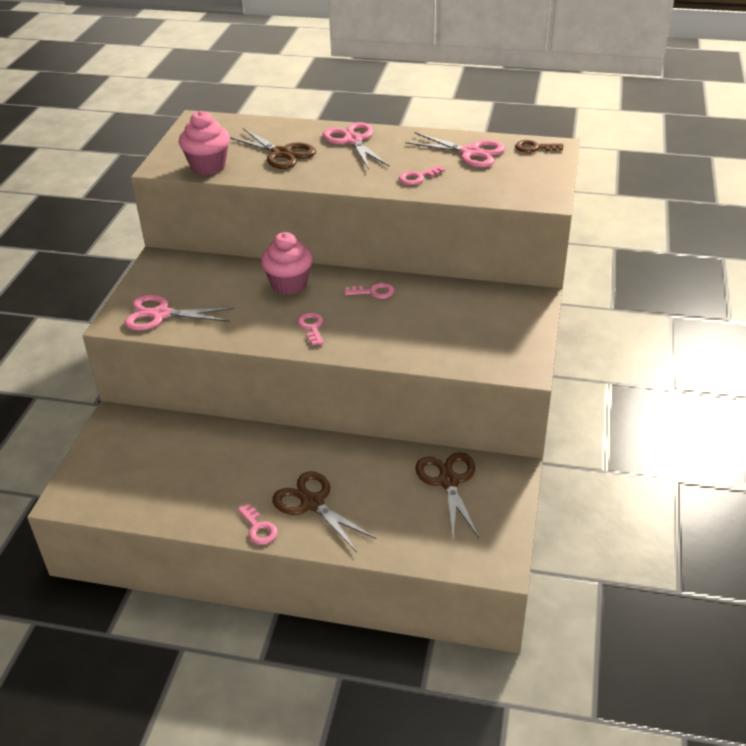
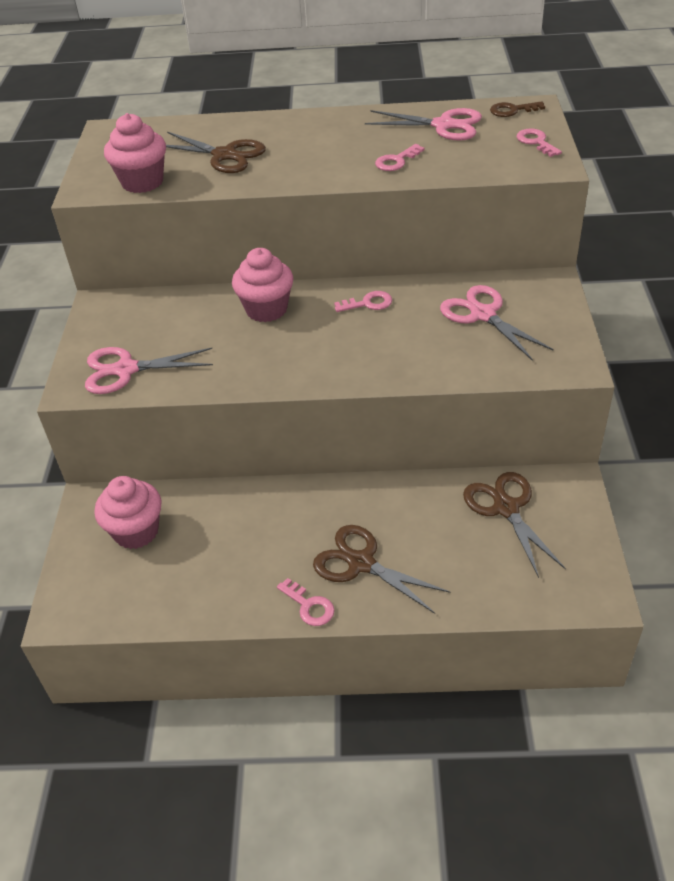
camera: 10 degrees left, 5 degrees up
pink key [297,313,324,346] -> pink key moved to [517,128,562,157]
pink scissors [323,122,390,169] -> pink scissors moved to [440,285,554,361]
none -> pink cupcake [94,476,161,549]

